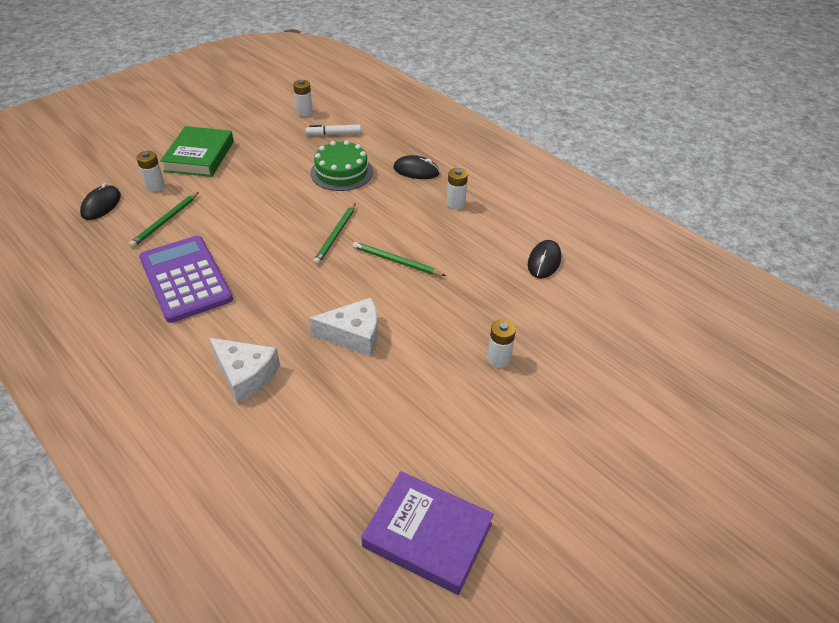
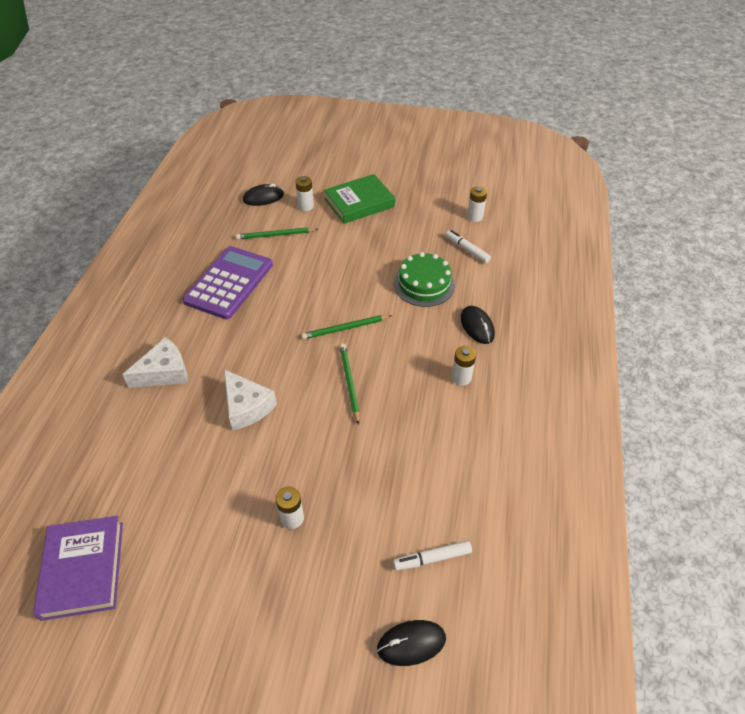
camera: 55 degrees right, 5 degrees up
white cheese [209,338,280,403] -> white cheese turned 120 degrees counterclockwise [122,337,188,388]
black mouse [528,240,561,279] -> black mouse moved to [377,620,446,666]
none -> white marker [393,540,472,571]

